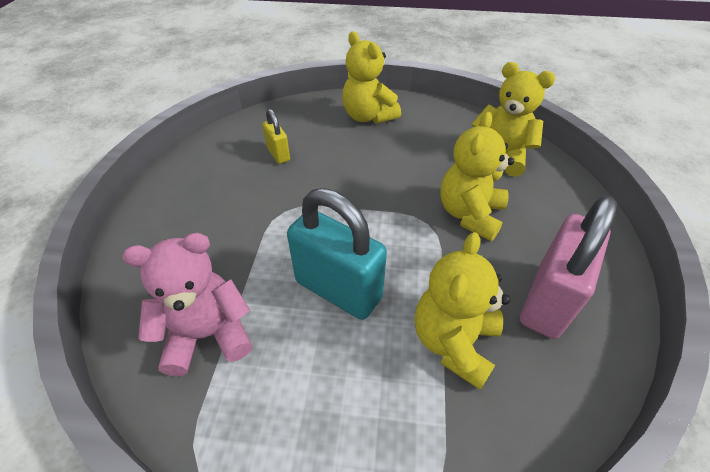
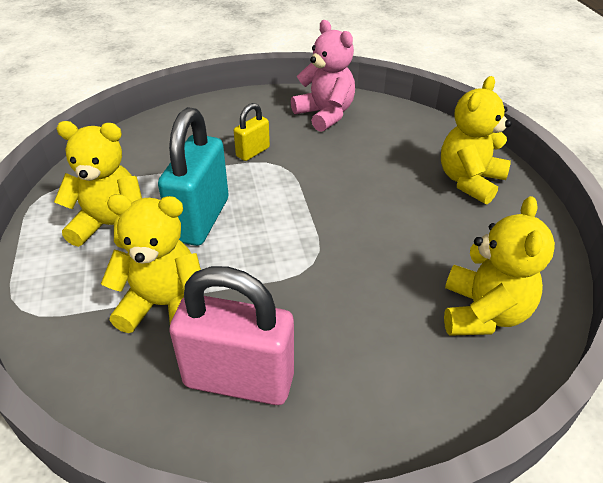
camera: 70 degrees right, 5 degrees down
pink teddy bear [123,233,252,376] -> pink teddy bear moved to [291,20,355,132]
yellow padlock [262,109,290,164] -> yellow padlock moved to [234,103,270,161]
yellow teddy bear [440,112,514,241] -> yellow teddy bear moved to [54,121,142,249]

